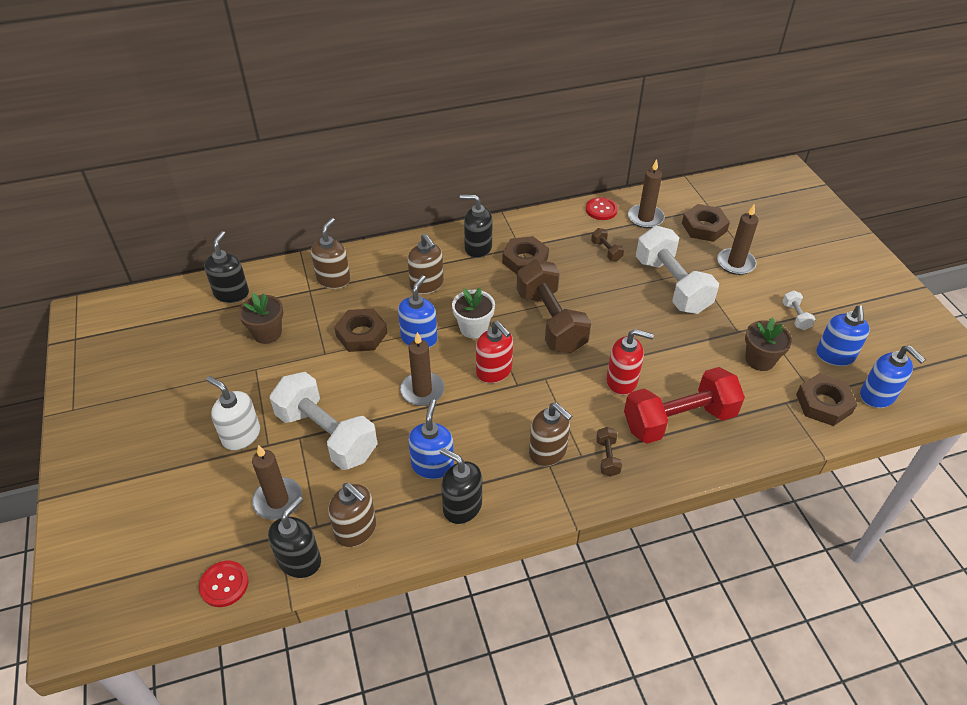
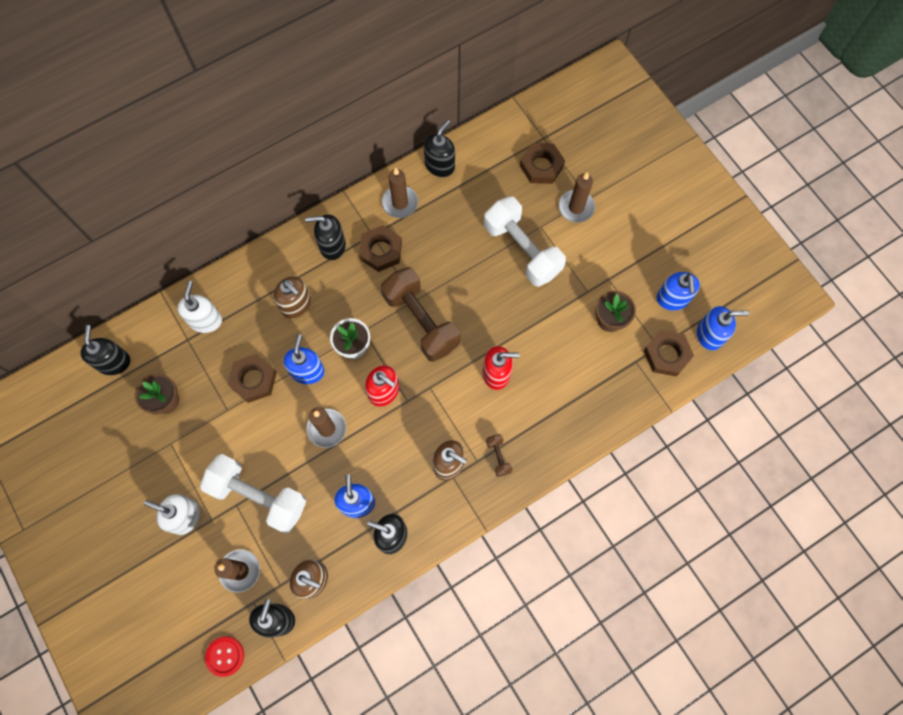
camera: 15 degrees left, 25 degrees up
brown soap dispenser [311,218,350,289] -> white soap dispenser [177,281,222,333]
red button [586,197,618,220] -> black soap dispenser [424,120,455,177]
brown dumbbell [591,228,624,261] -> none
red dumbbell [624,367,745,444] -> none
brown candle [628,159,665,228] -> brown candle moved to [382,167,418,218]
white dumbbell [782,290,815,330] -> none
blue soap dispenser [860,346,926,408] -> blue soap dispenser turned 45 degrees counterclockwise [697,306,749,351]

